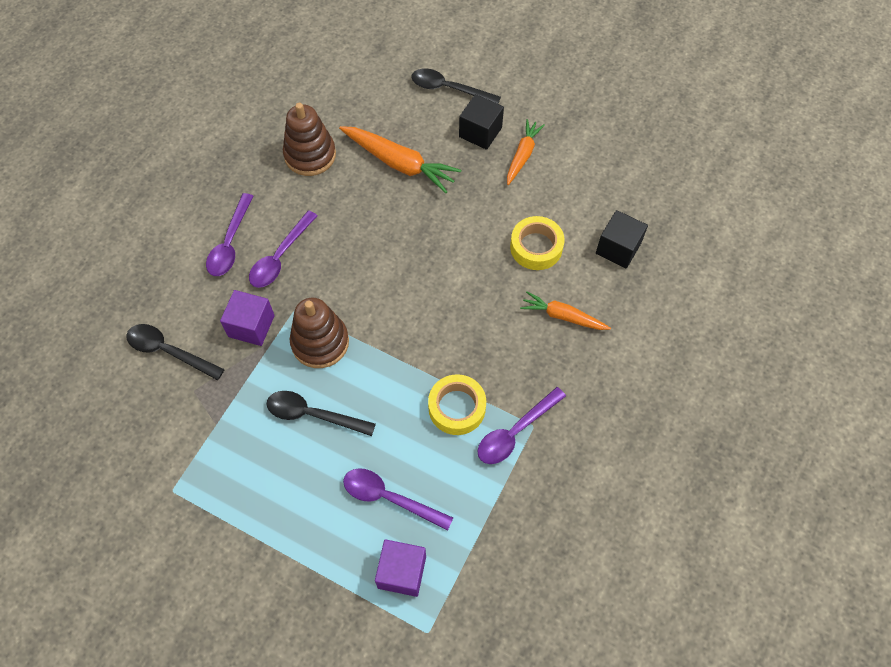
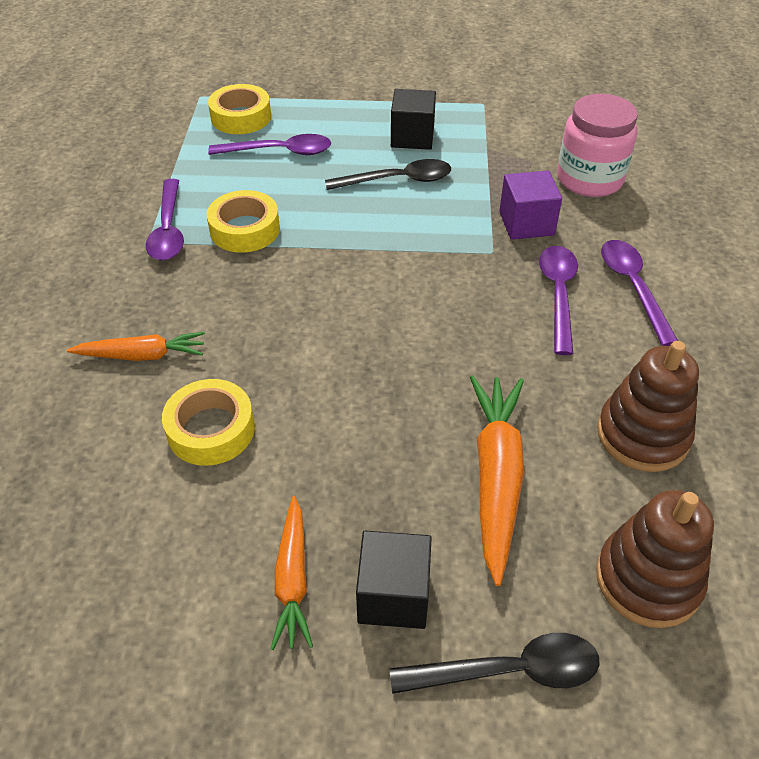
camera: 155 degrees right, 15 degrees down
black spoon [127,324,225,380] -> pink jar [557,94,638,197]
brown stacking toy [290,298,349,368] -> brown stacking toy moved to [596,490,714,628]
orange carrot [339,126,461,193] -> orange carrot turned 90 degrees clockwise [470,376,524,586]
purple cube [375,539,426,597] -> yellow tape [208,84,271,134]
purple spoon [477,387,566,464] -> purple spoon turned 150 degrees clockwise [146,179,184,261]
black cube [596,210,648,269] -> black cube moved to [391,89,436,150]

